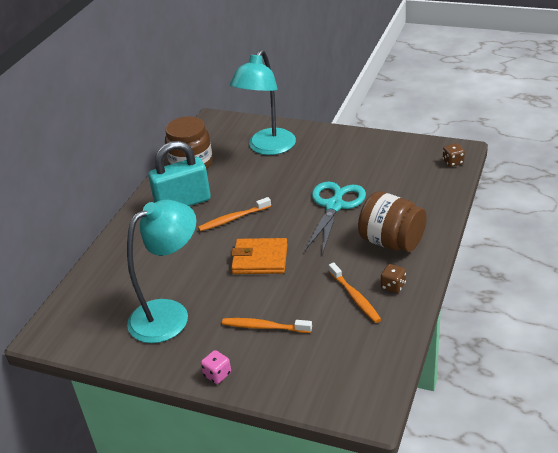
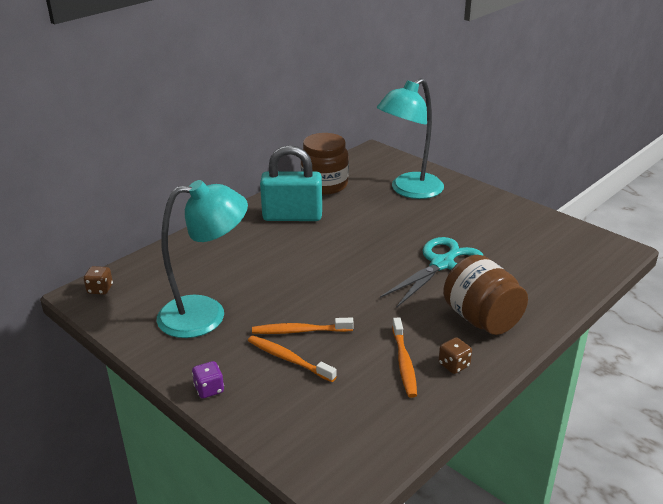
camera: 20 degrees right, 5 degrees down
orange toothbrush [198,197,271,231] -> orange toothbrush moved to [252,318,354,334]
pink dice [201,350,231,384] -> purple dice [192,361,224,398]
orange wallet [231,238,288,274] -> none
brown dice [443,143,465,167] -> brown dice moved to [84,266,113,295]

